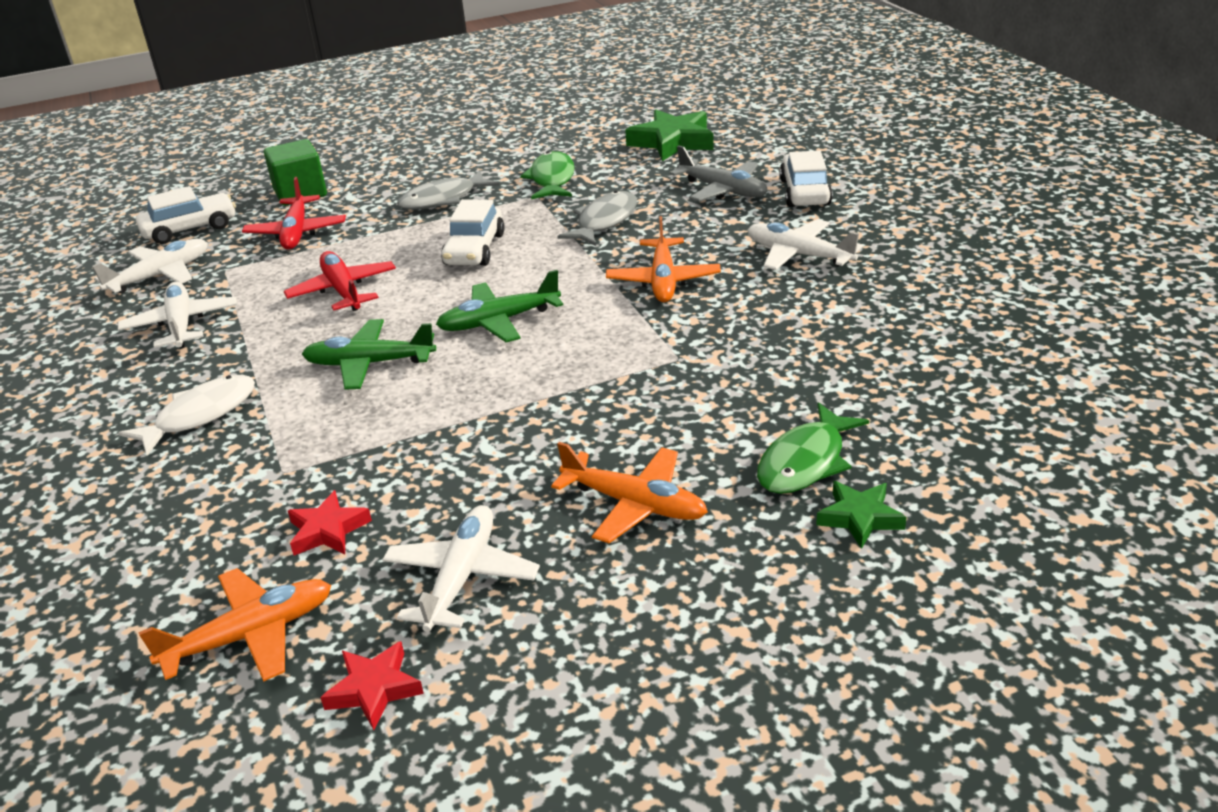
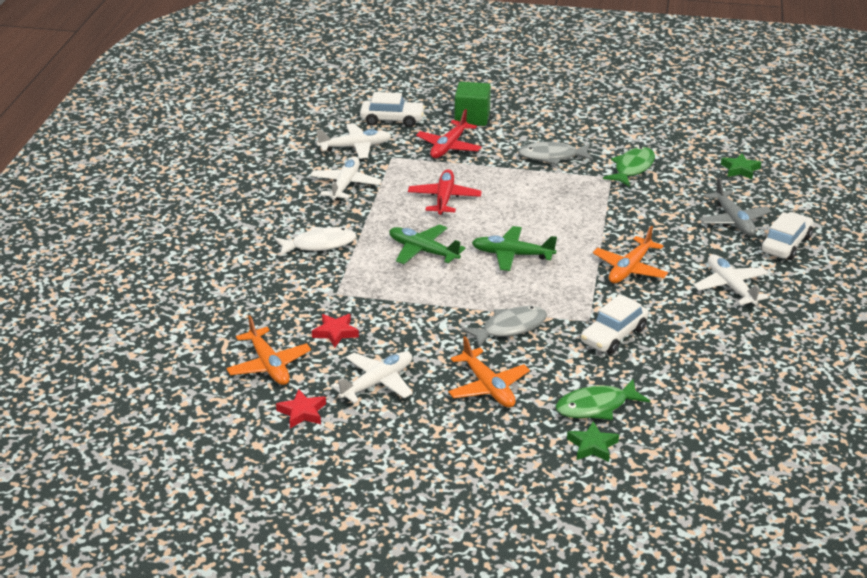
camera: 30 degrees right, 0 degrees up
orange plane [138,568,331,682] -> orange plane turned 60 degrees clockwise [226,315,311,385]
white car [441,199,505,266] -> white car moved to [581,294,649,354]
grey fish [557,191,637,246] -> grey fish moved to [462,306,547,348]
green star [625,109,714,161] -> green star [721,153,761,179], size x0.57

